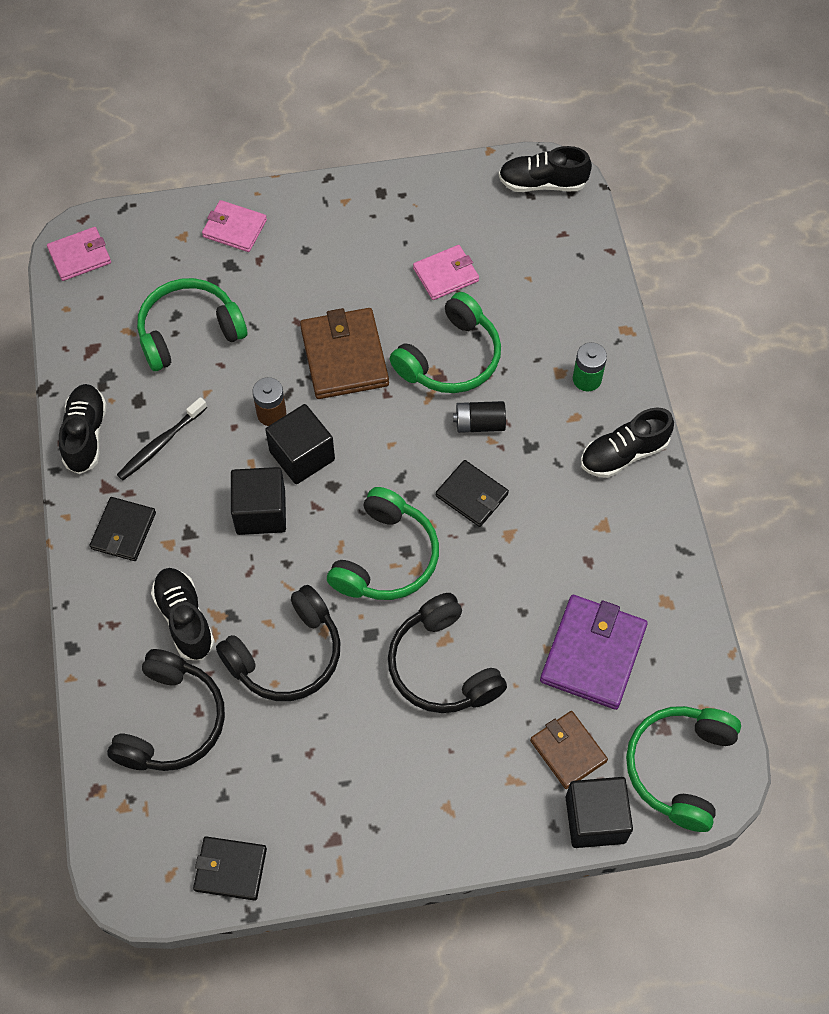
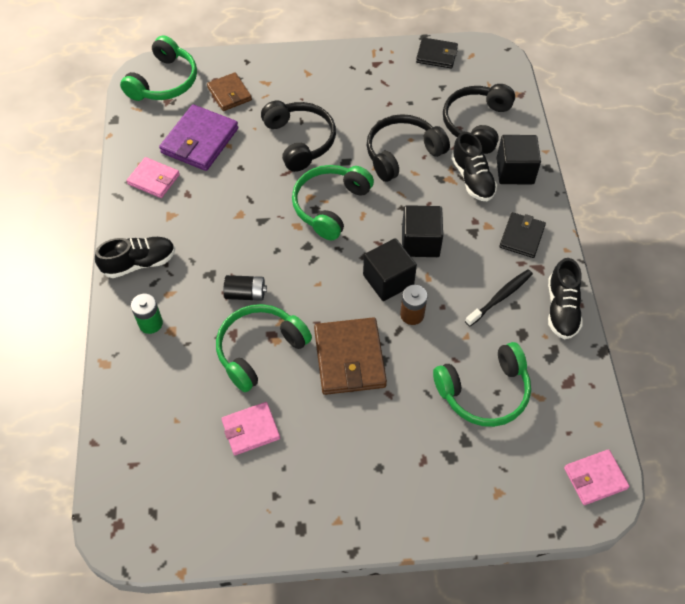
camera: 175 degrees left, 5 degrees down
pink wallet [202,200,267,252] -> pink wallet moved to [127,157,180,198]
black wallet [436,460,509,527] -> none
black shoe [499,146,592,192] -> none
black cube [566,777,633,848] -> black cube moved to [496,135,541,184]

